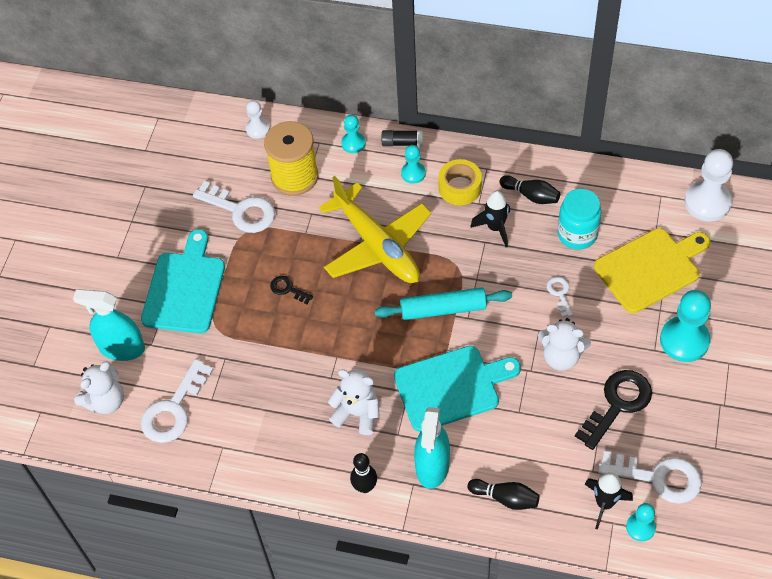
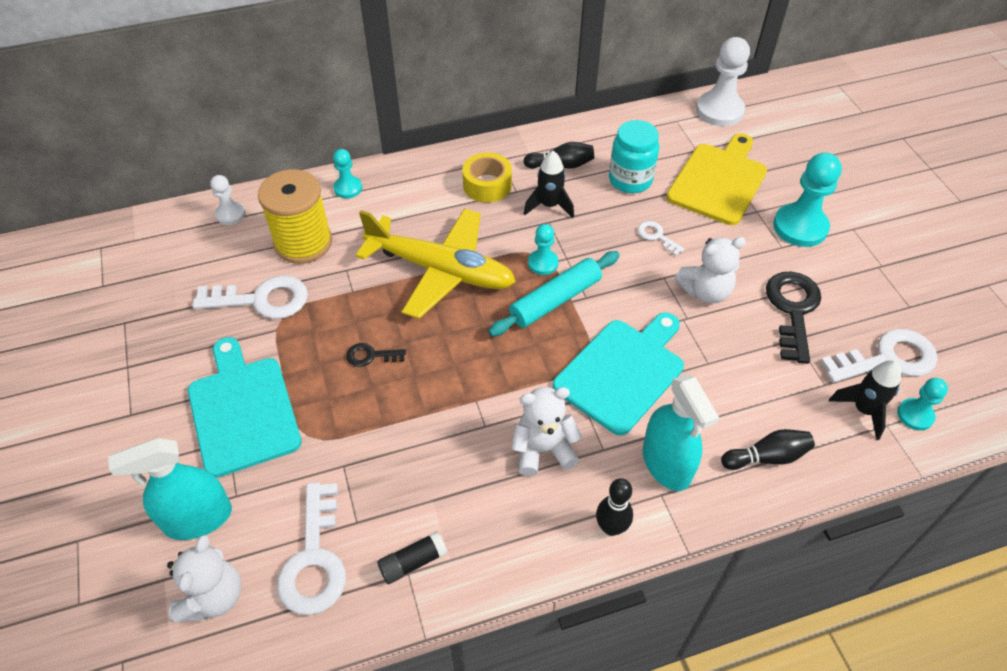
camera: 35 degrees left, 5 degrees down
black glue stick [382,130,423,146] -> black glue stick moved to [377,531,448,584]
turquoise pawn [401,145,426,184] -> turquoise pawn moved to [528,224,559,275]

